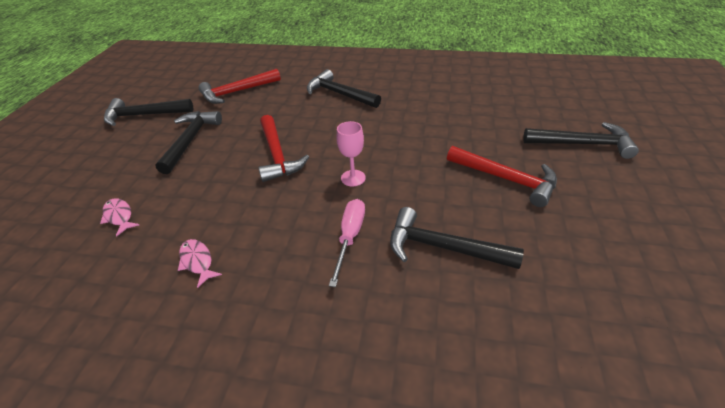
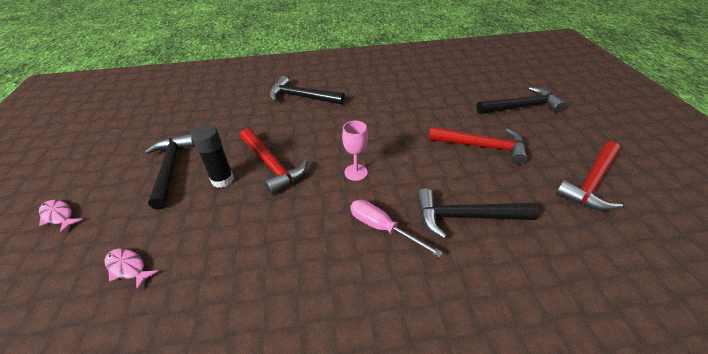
camera: 20 degrees left, 0 degrees up
black hammer [104,98,193,126] -> none
pink fish [178,239,222,288] -> pink fish moved to [39,200,83,234]
red hammer [199,69,281,104] -> red hammer moved to [556,141,623,211]
pink screwdriver [329,199,365,287] -> pink screwdriver turned 45 degrees counterclockwise [350,200,443,257]
none -> black glue stick [191,125,234,188]

